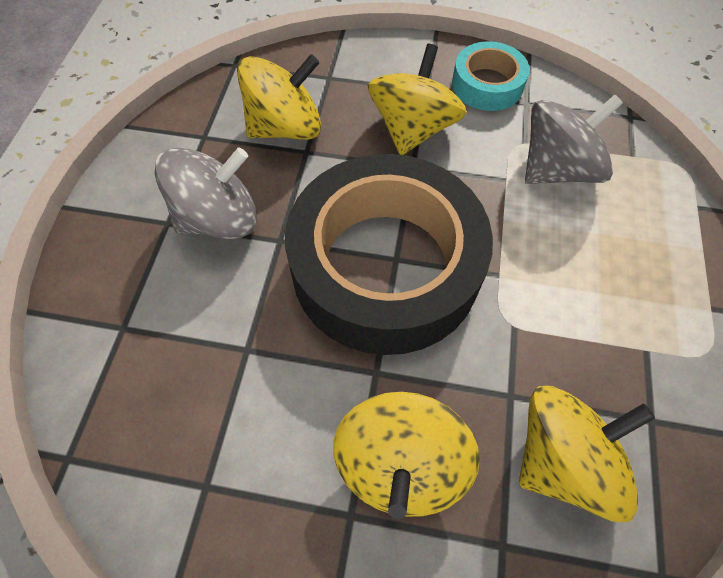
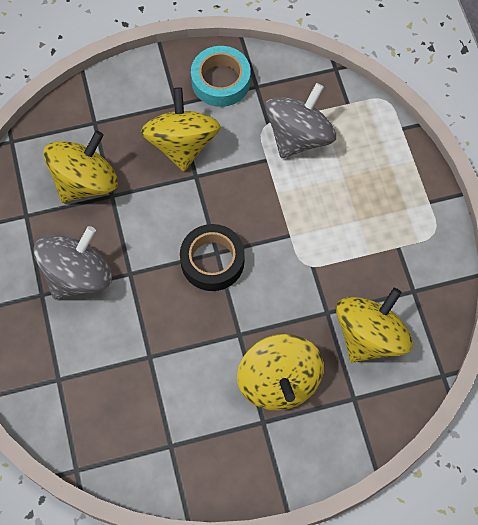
camera: 25 degrees left, 5 degrees up
black tape [285,154,493,355] -> black tape [180,224,245,291], size x0.46

